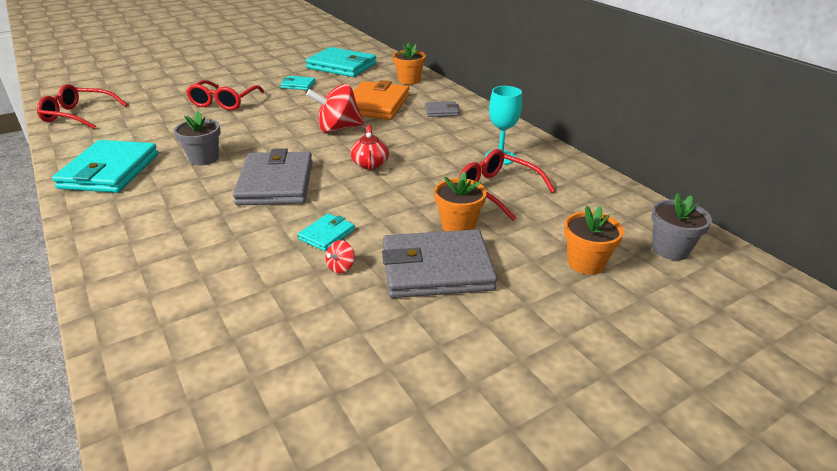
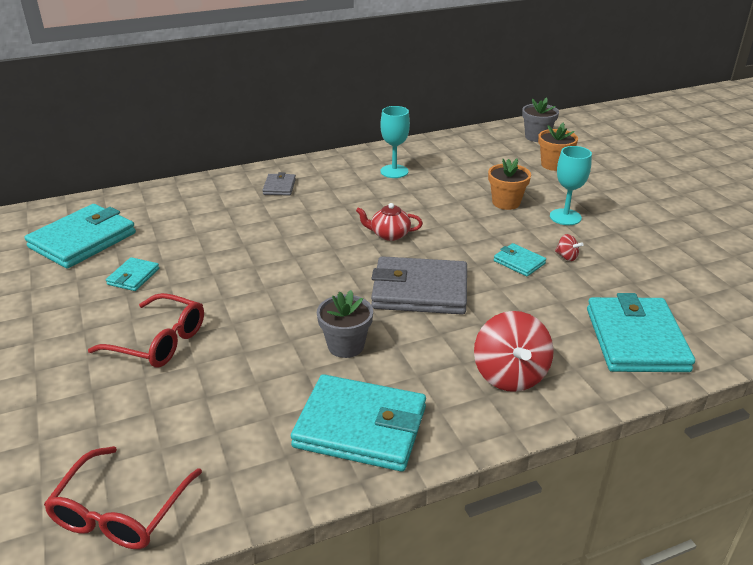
camera: 80 degrees left, 0 degrees up
red spinning top [306,84,364,133] -> red spinning top moved to [474,311,554,392]
orange wallet [353,80,409,120] -> none
grey wallet [382,229,497,298] -> turquoise goblet [550,146,592,225]
orange flower pot [393,42,426,85] -> none
red glasses [458,149,555,221] -> none
none -> turquoise wallet [587,293,695,372]

